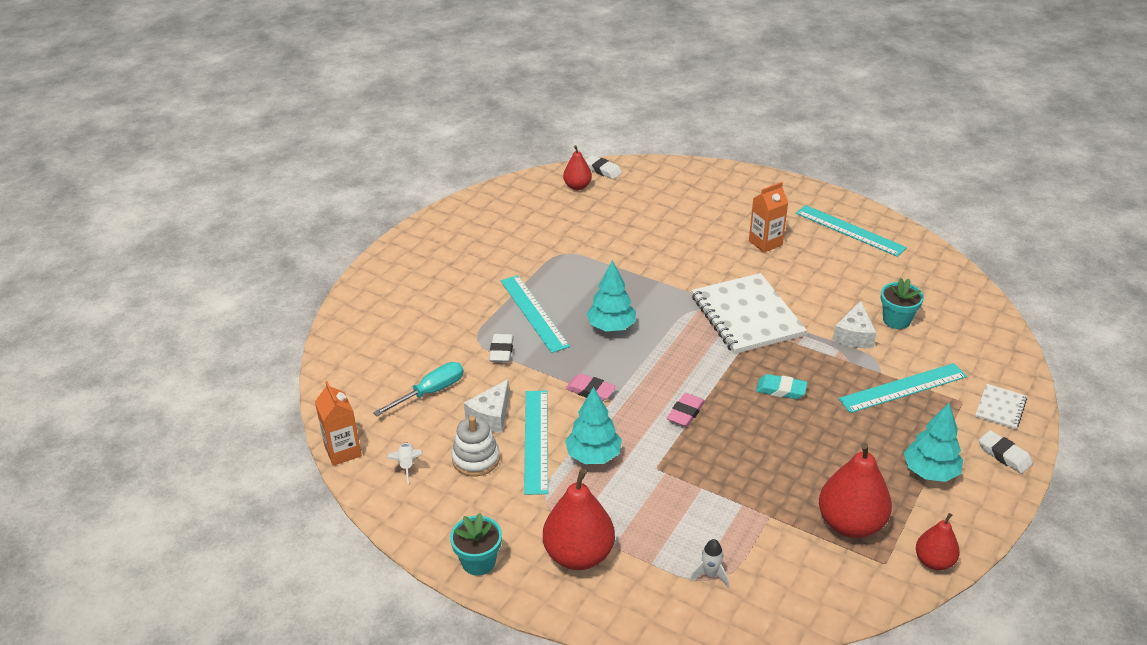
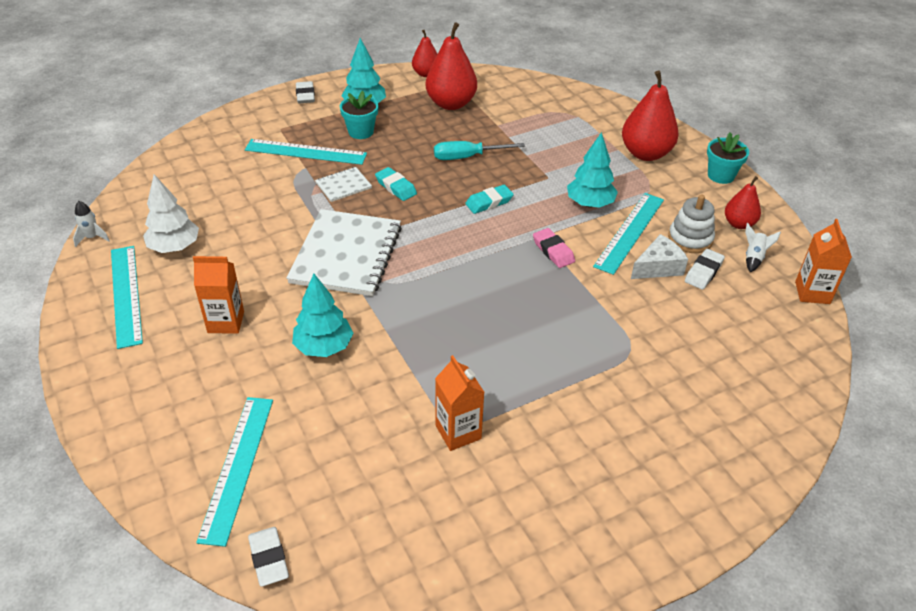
camera: 150 degrees left, 5 degrees up
turquoise screwdriver [373,362,464,416] -> turquoise screwdriver moved to [434,141,525,160]
white eraser [489,334,514,362] -> white eraser moved to [685,249,725,290]
turquoise ruler [501,275,570,353] -> turquoise ruler moved to [196,397,273,547]
red pear [563,145,592,190] -> red pear moved to [725,176,761,229]
turquoise tree [586,260,636,331] -> turquoise tree moved to [292,274,353,357]
pink eraser [667,393,705,427] -> turquoise eraser [465,185,514,214]
white rocket [690,539,729,587] -> white rocket moved to [73,201,110,247]
white cheese [833,301,876,348] -> none
turquoise flower pot [881,278,924,329] -> turquoise flower pot moved to [340,91,379,139]
white notebook [975,384,1027,429] -> white notebook moved to [315,167,372,202]
none -> white tree [143,174,199,253]
none -> orange carton [435,355,485,451]

